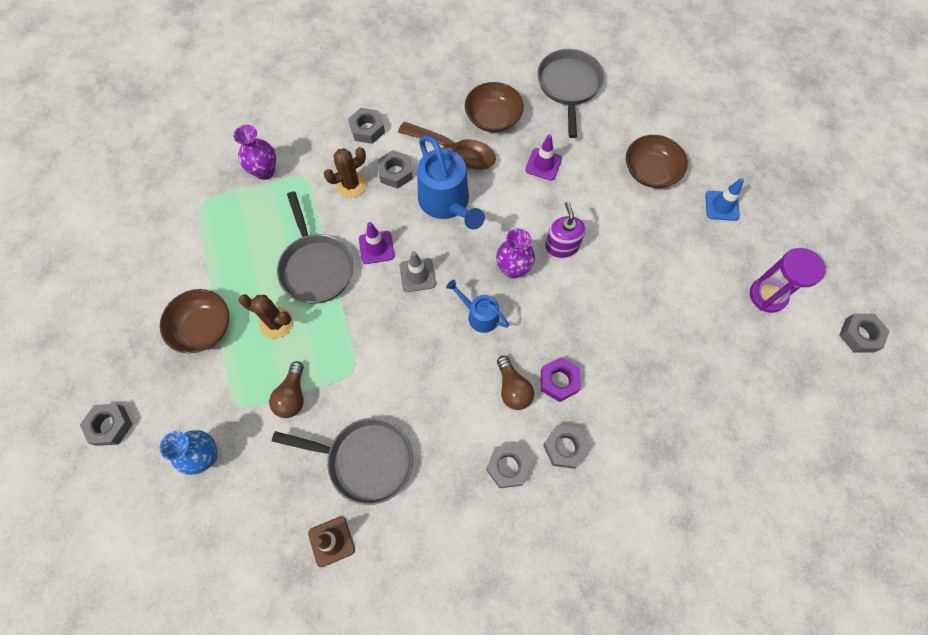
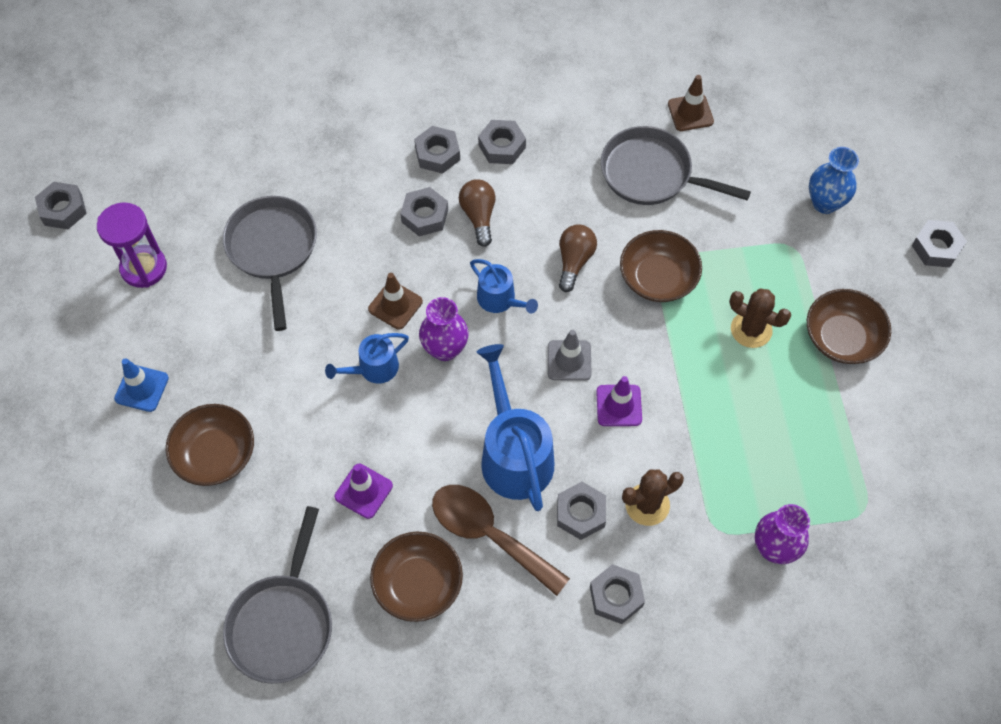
camera: 170 degrees left, 5 degrees down
brown light bulb [269,361,304,418] -> brown light bulb moved to [559,225,597,292]
grey pan [277,191,353,304] -> grey pan moved to [223,196,317,331]
purple nut [541,357,581,402] -> grey nut [400,187,448,237]
purple soap dispenser [545,201,586,258] -> blue watering can [325,333,409,383]
none -> brown traffic cone [368,273,423,330]
none -> brown bowl [620,230,702,302]

